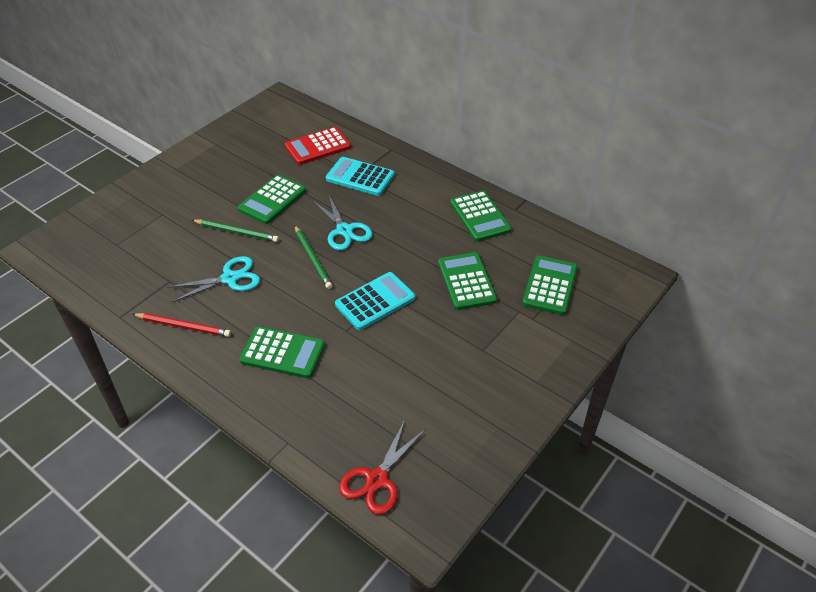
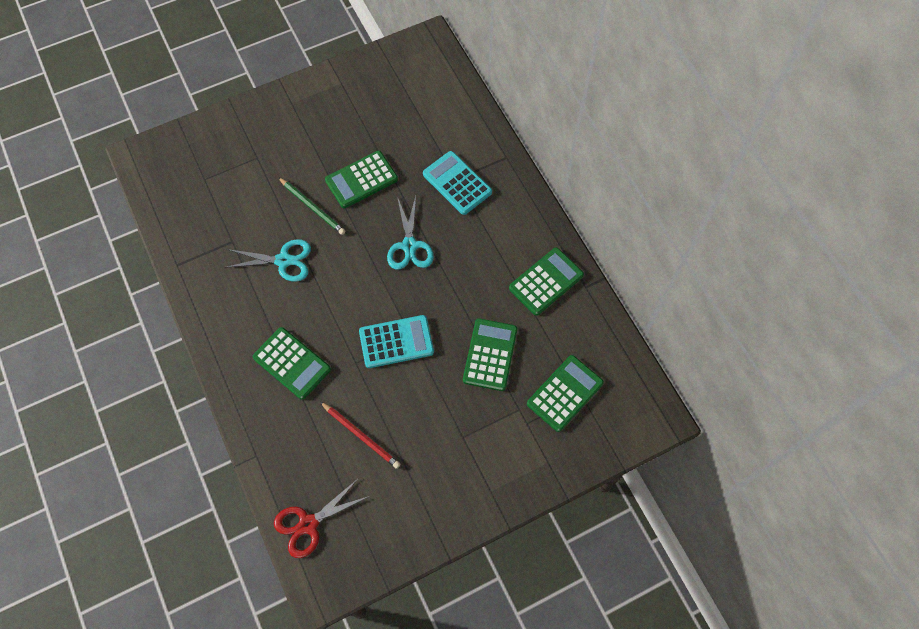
camera: 25 degrees right, 20 degrees up
red pencil [132,313,231,337] -> red pencil moved to [320,402,400,469]
red calculator [285,127,351,165] -> none
green pencil [295,226,332,289] -> none
green calculator [450,190,511,242] -> green calculator turned 135 degrees counterclockwise [509,248,584,316]

